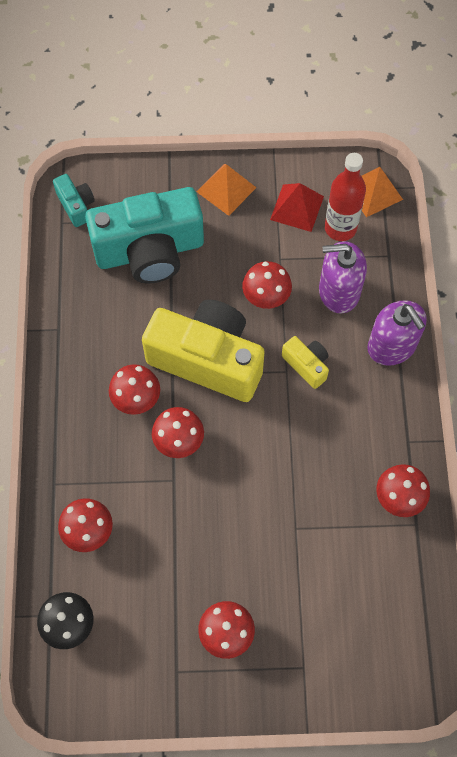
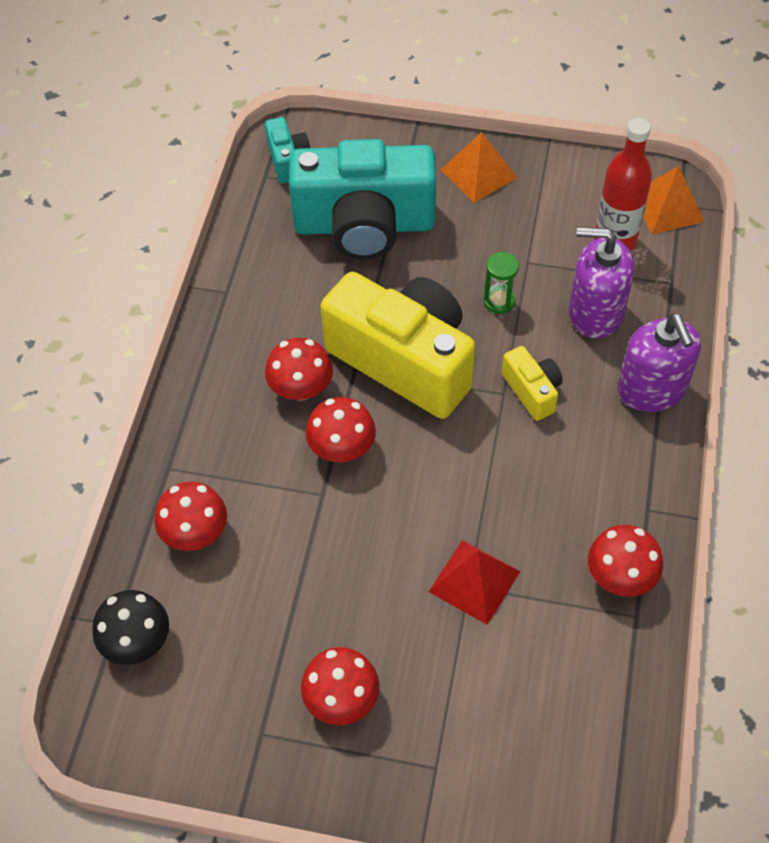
camera: 15 degrees right, 10 degrees down
red mushroom [242,261,292,309] -> green hourglass [484,252,519,314]
red pyramid [270,183,324,232] -> red pyramid moved to [429,540,520,625]

